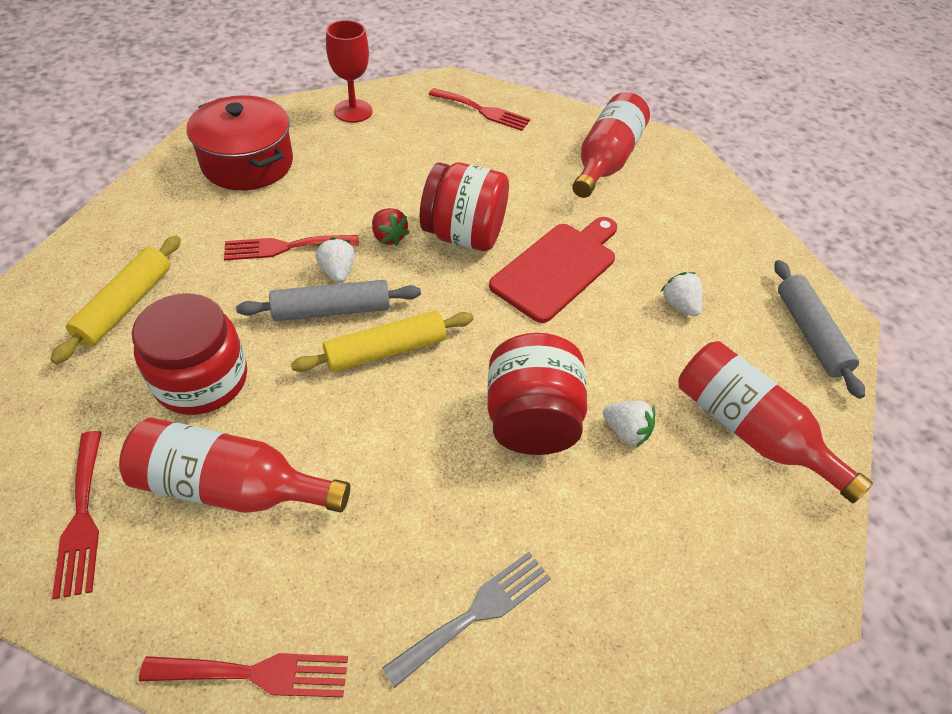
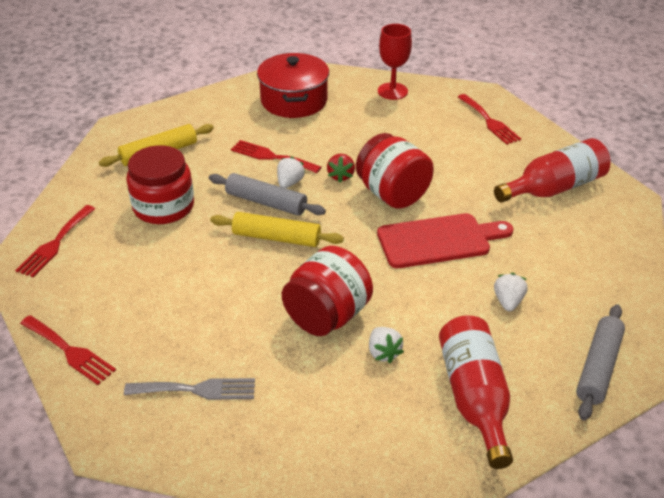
camera: 40 degrees right, 10 degrees down
red bottle [119,417,350,513] -> none

